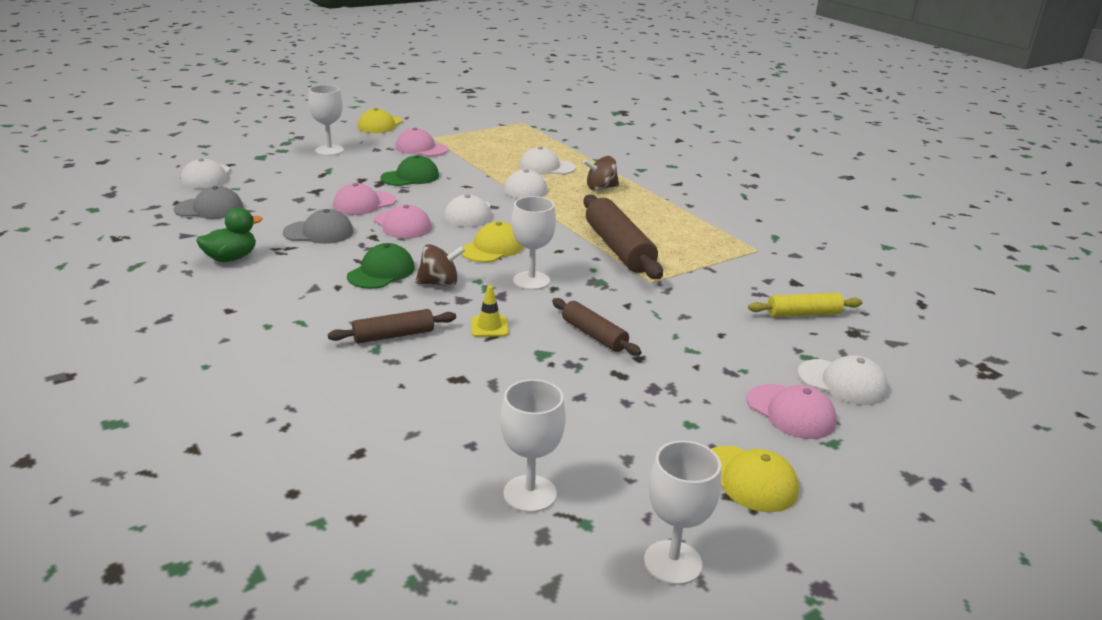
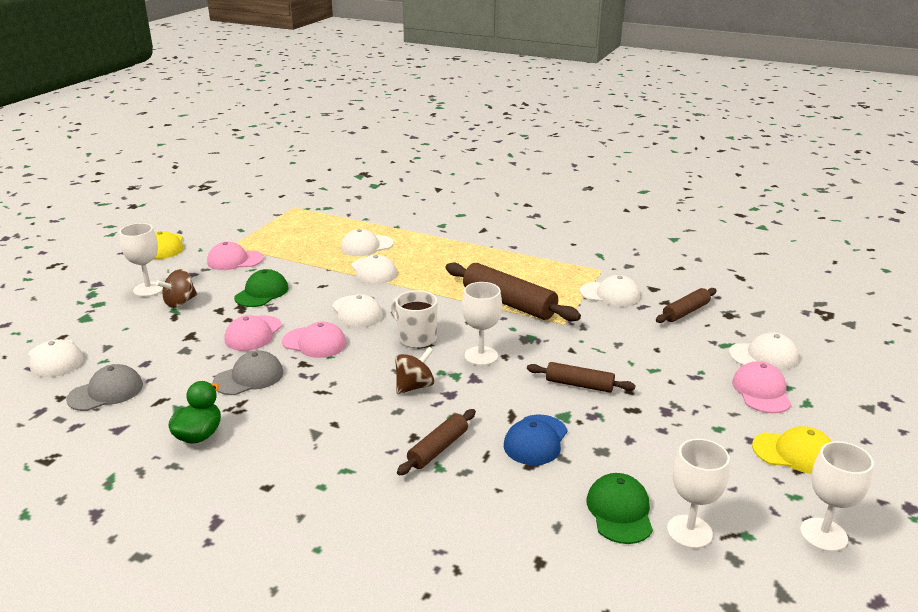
camera: 30 degrees left, 0 degrees up
green cap [347,243,415,289] -> green cap moved to [587,473,653,544]
yellow cap [461,222,523,262] -> white mug [391,290,437,348]
yellow traffic cone [471,285,509,337] -> none
brown spinning top [583,156,619,191] -> brown spinning top moved to [156,269,197,308]
pink cap [746,384,837,439] -> pink cap turned 105 degrees counterclockwise [732,361,791,413]
yellow rolling pin [748,293,862,317] -> brown rolling pin [656,288,717,323]
none -> blue cap [504,415,567,465]
none -> white cap [580,275,640,307]

